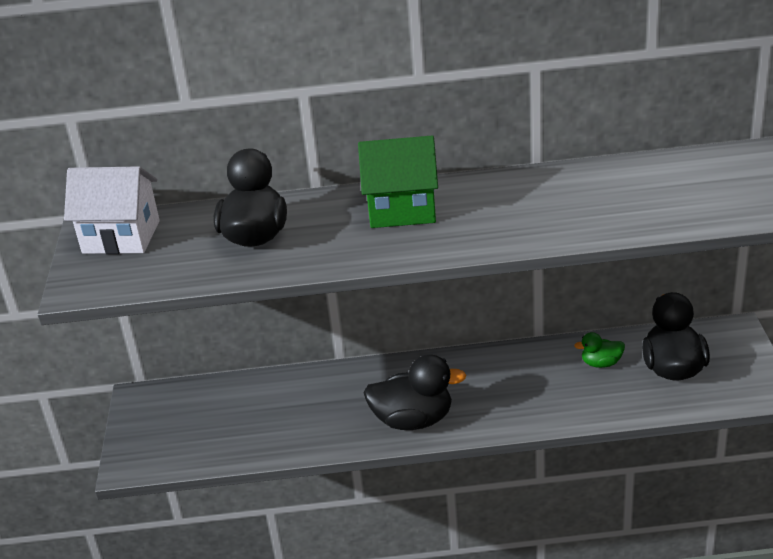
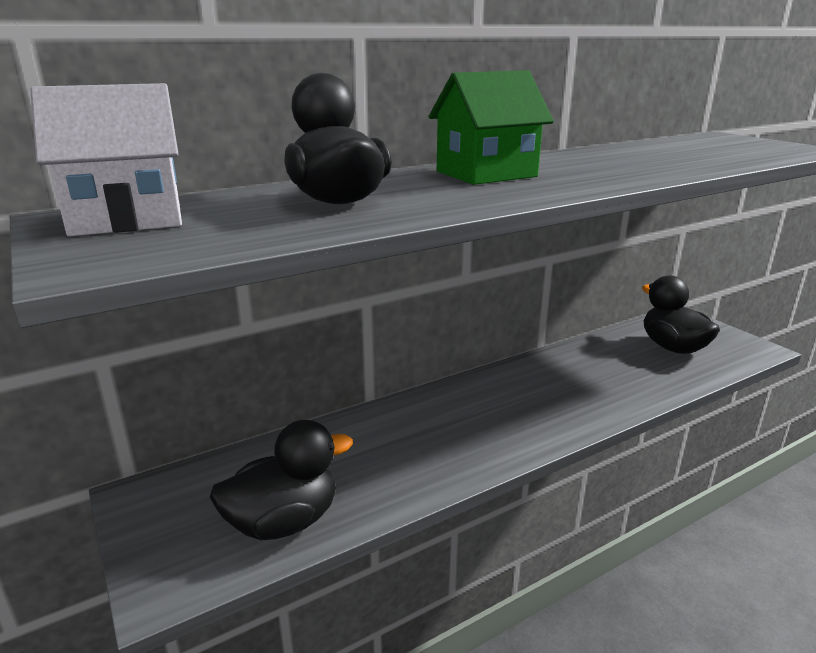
camera: 30 degrees left, 10 degrees down
black duck [363,354,466,430] -> black duck moved to [210,420,353,540]
green duck [574,332,625,368] -> none

